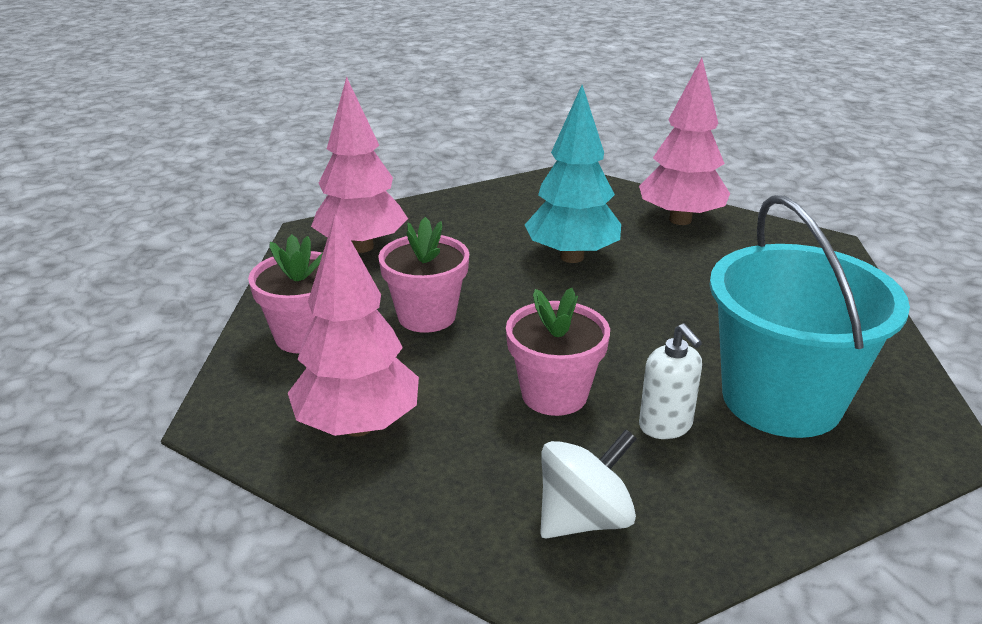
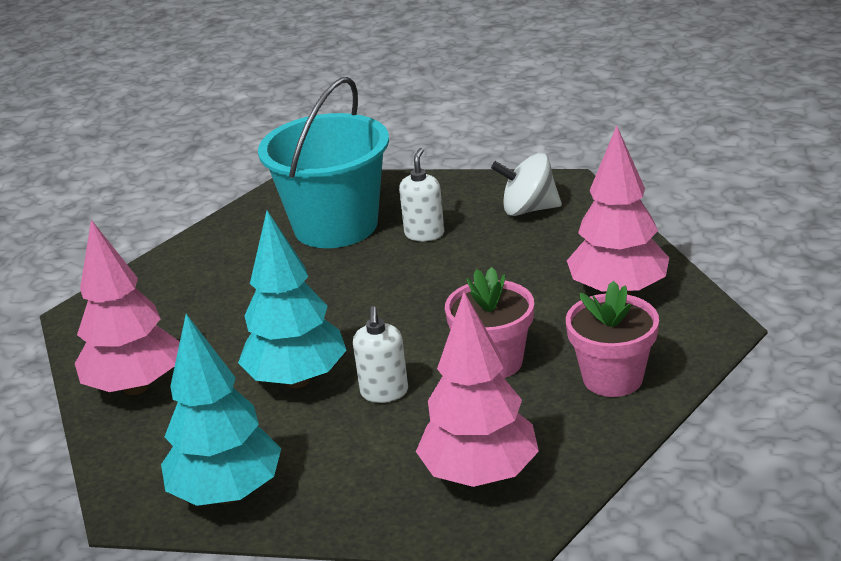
camera: 140 degrees left, 0 degrees up
pink flower pot [506,288,610,416] -> none
none -> turquoise tree [161,314,281,506]
none -> white soap dispenser [353,306,408,403]

